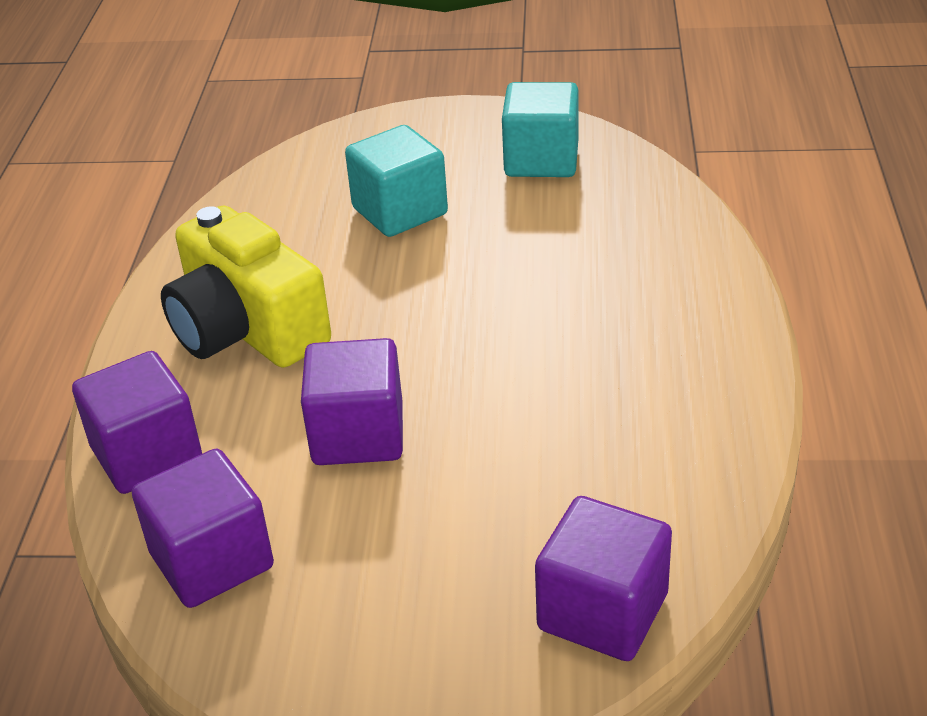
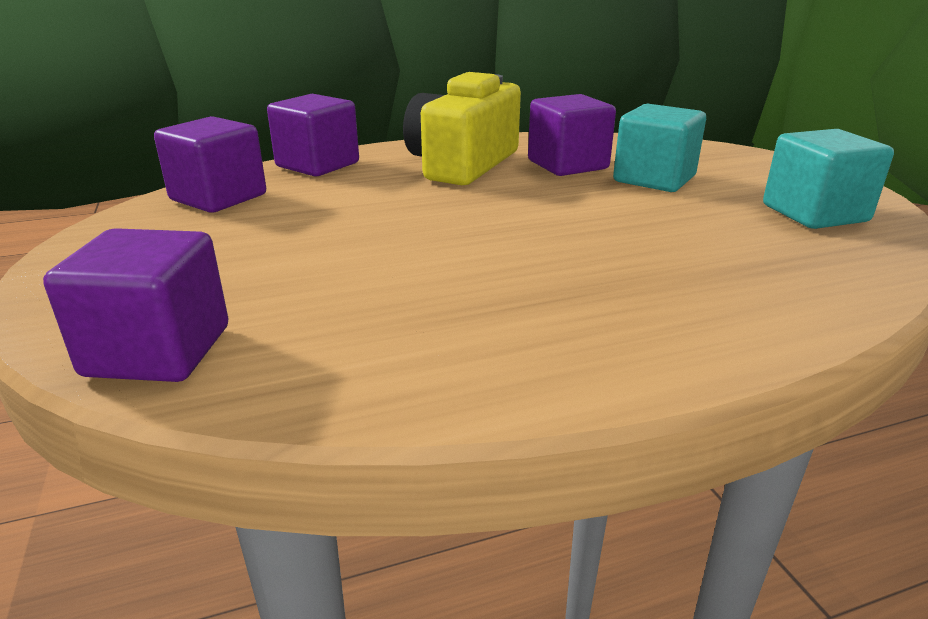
camera: 65 degrees right, 10 degrees down
purple cube [301,338,403,465] -> purple cube moved to [528,94,616,176]

